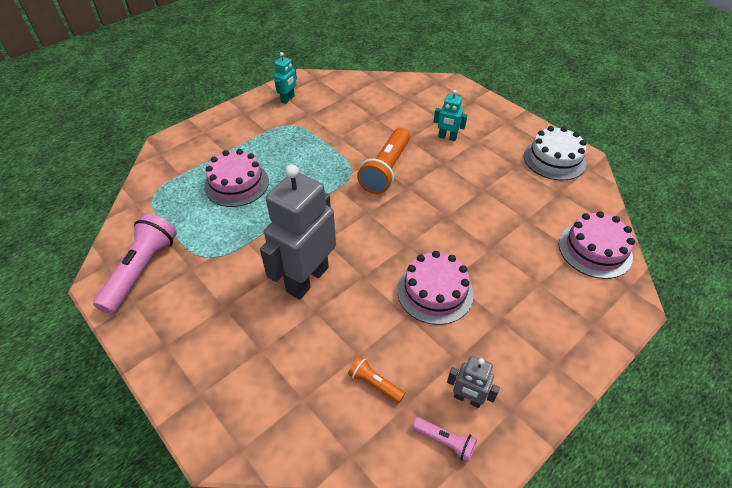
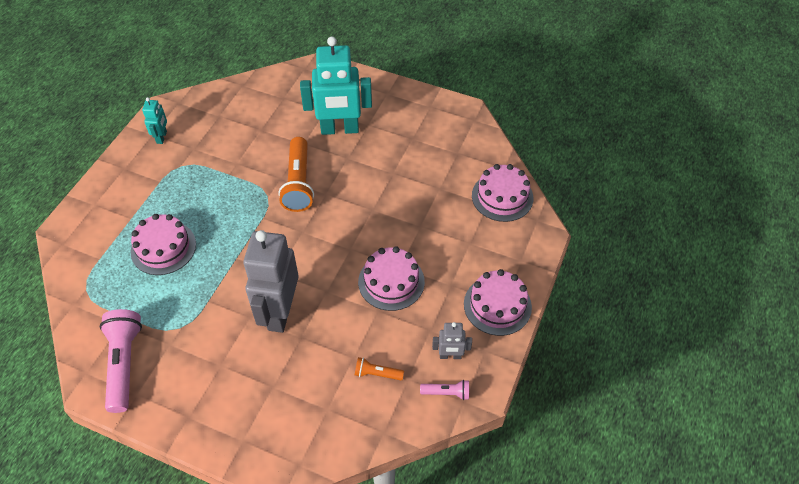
camera: 25 degrees left, 5 degrees up
turquoise robot [434,90,467,141] -> turquoise robot [300,36,372,135], size x2.15
white cake [524,126,586,181] -> none
none -> pink cake [464,269,532,336]

